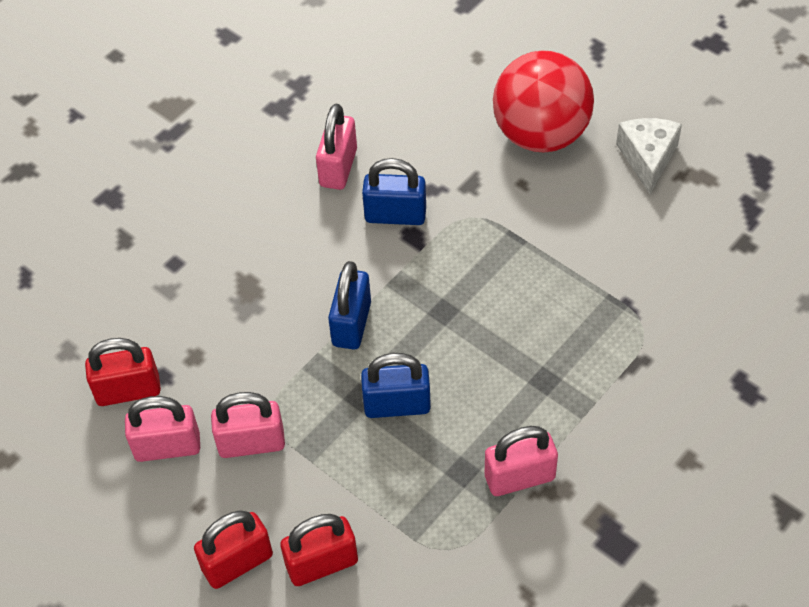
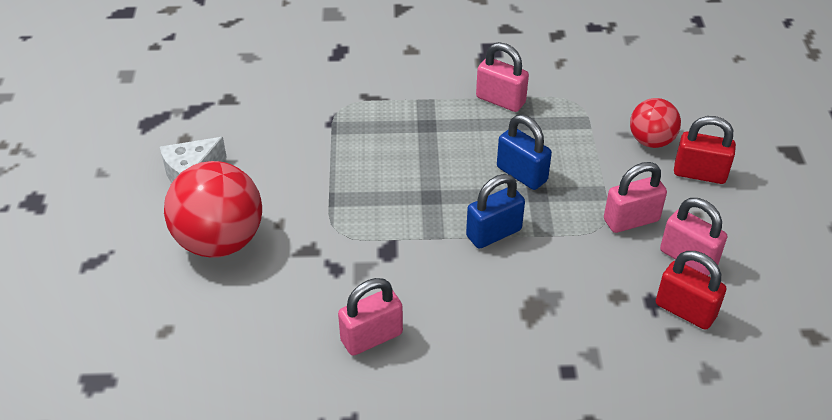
camera: 135 degrees left, 10 degrees down
pink padlock [211,392,285,458] -> pink padlock turned 60 degrees counterclockwise [604,162,667,233]
red padlock [280,514,358,586] -> red ball [630,98,681,148]
blue padlock [362,158,426,225] -> none

